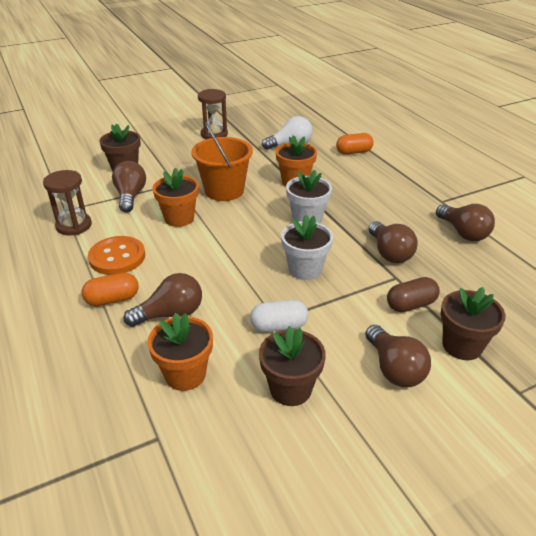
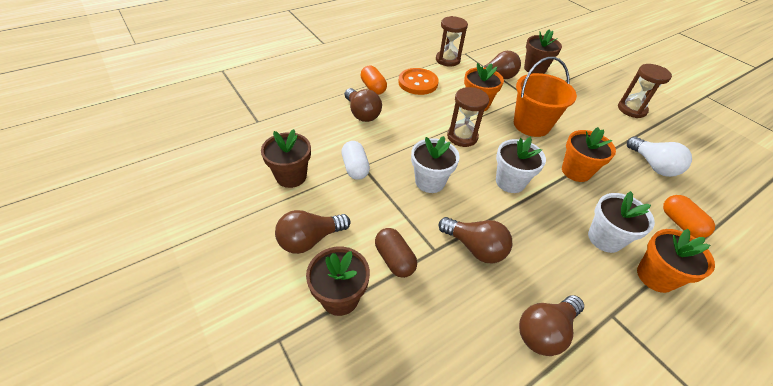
camera: 80 degrees right, 10 degrees up
orange flower pot [148,313,213,391] -> orange flower pot moved to [637,229,715,293]
brown light bulb [369,221,418,263] -> brown light bulb turned 120 degrees counterclockwise [438,217,512,263]
none -> brown hourglass [447,87,489,147]
none -> white flower pot [588,191,655,253]

